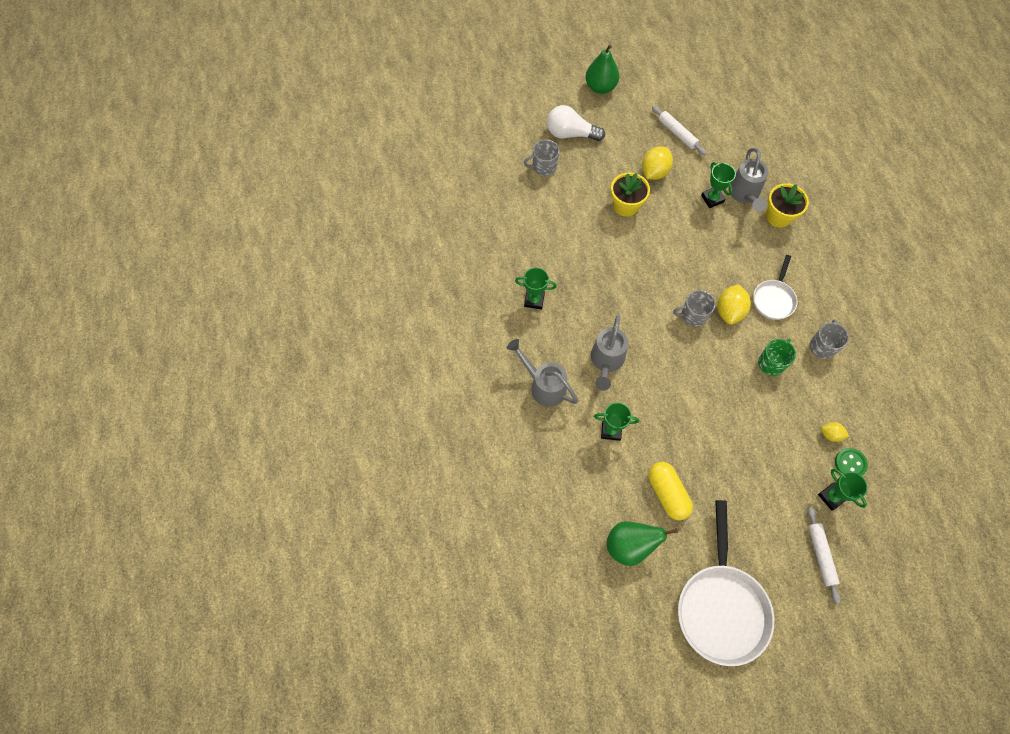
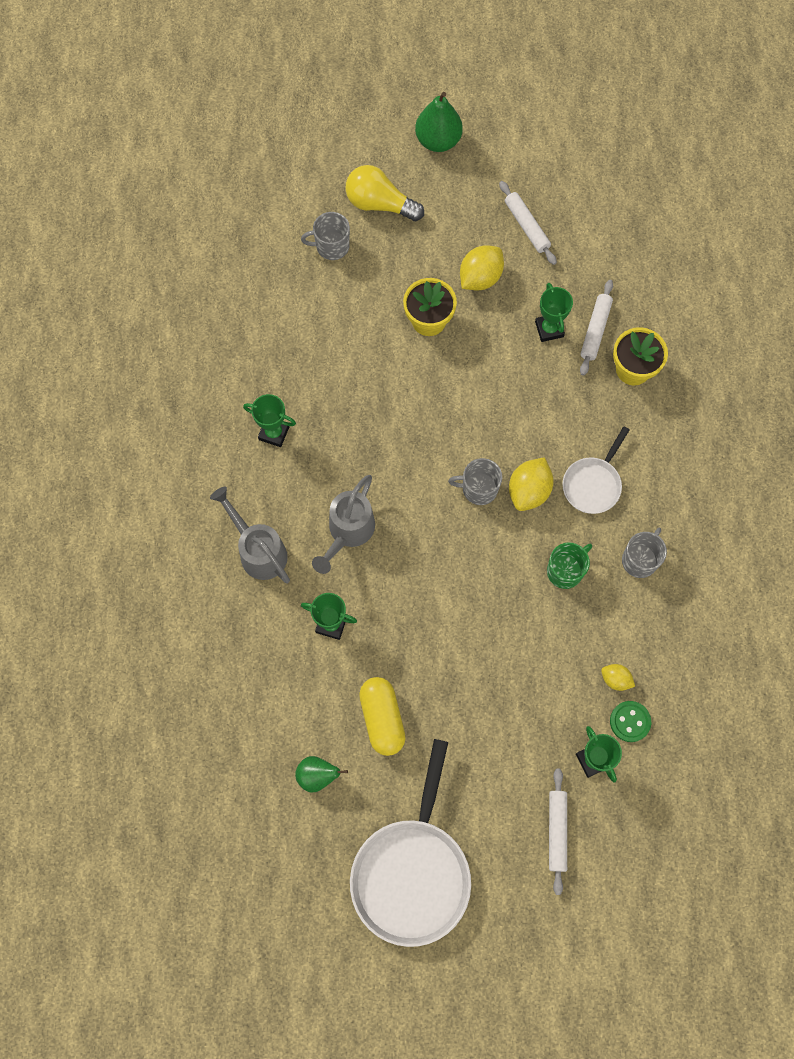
camera: 10 degrees right, 5 degrees up
white light bulb [547,105,605,141] -> yellow light bulb [346,165,424,221]
green pear [606,521,678,566] -> green pear [295,756,348,793], size x0.64
grey watering can [729,148,769,211] -> white rolling pin [580,280,613,376]

